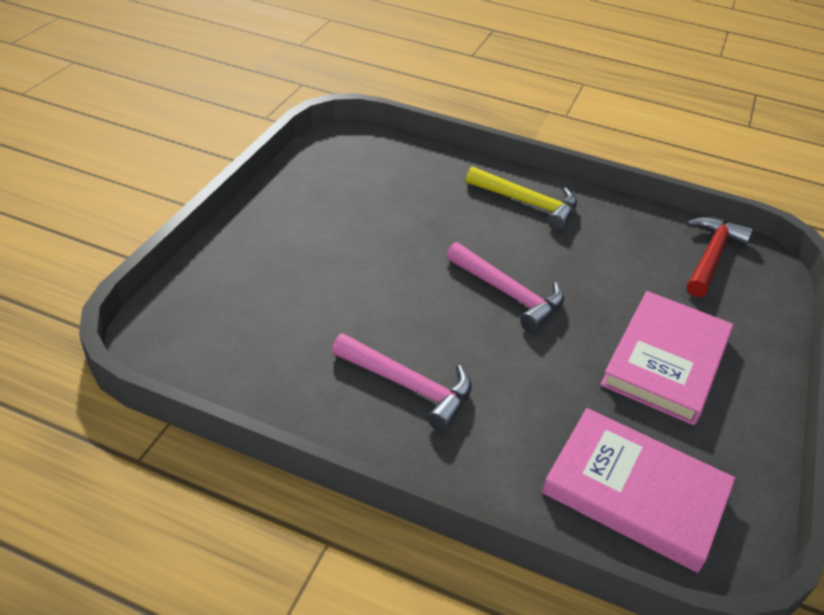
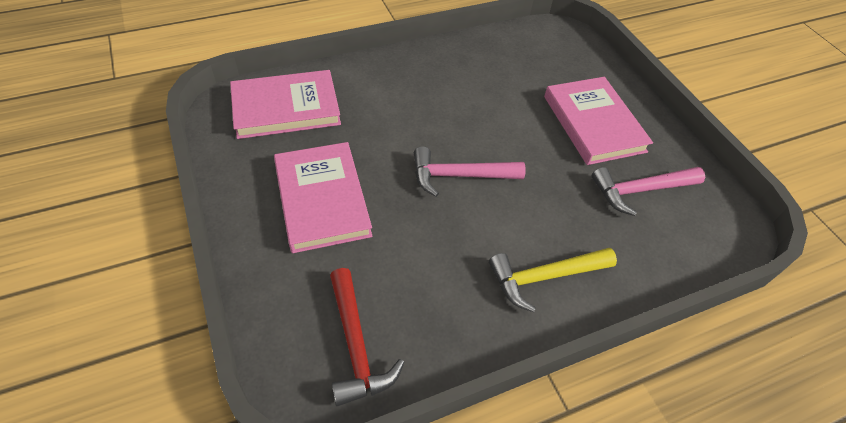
camera: 135 degrees right, 10 degrees up
pink hammer [332,333,472,432] -> pink hammer moved to [592,167,705,216]
none -> pink book [544,77,653,165]

